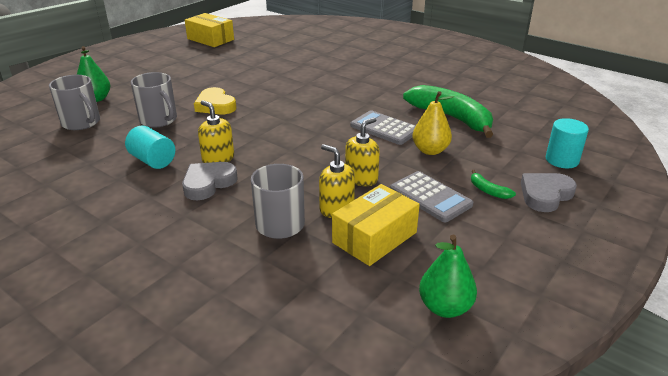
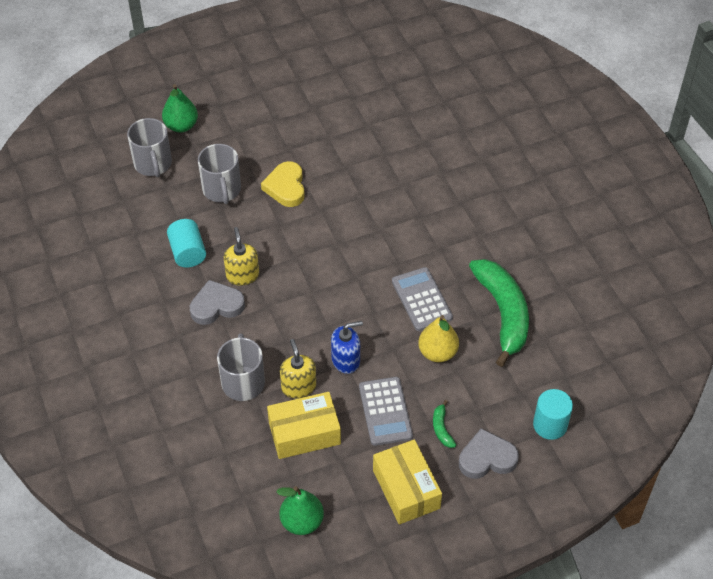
camera: 30 degrees right, 20 degrees up
yellow box [185,13,234,47] -> yellow box moved to [373,439,442,524]
yellow soap dispenser [345,117,380,186] -> blue soap dispenser [331,321,363,374]

